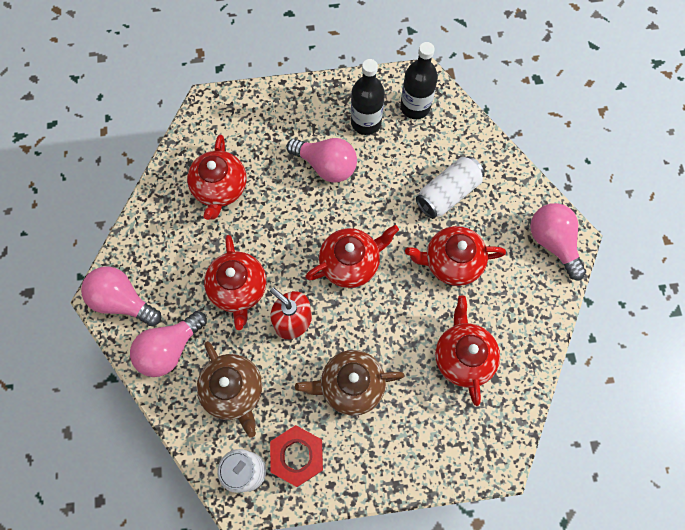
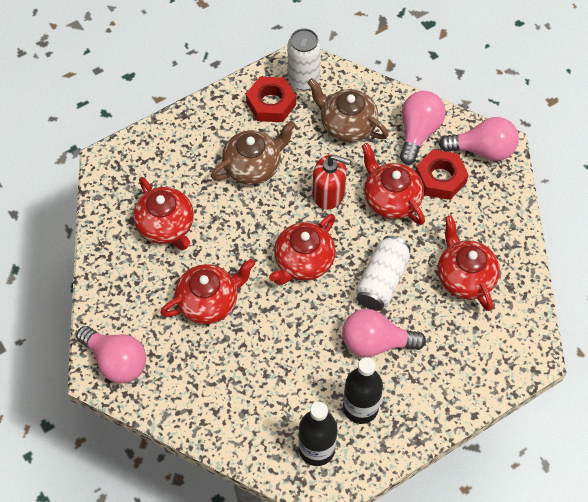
camera: 155 degrees right, 10 degrees down
white can [416,156,484,219] -> white can moved to [356,236,410,311]
none -> red nut [416,149,468,200]

